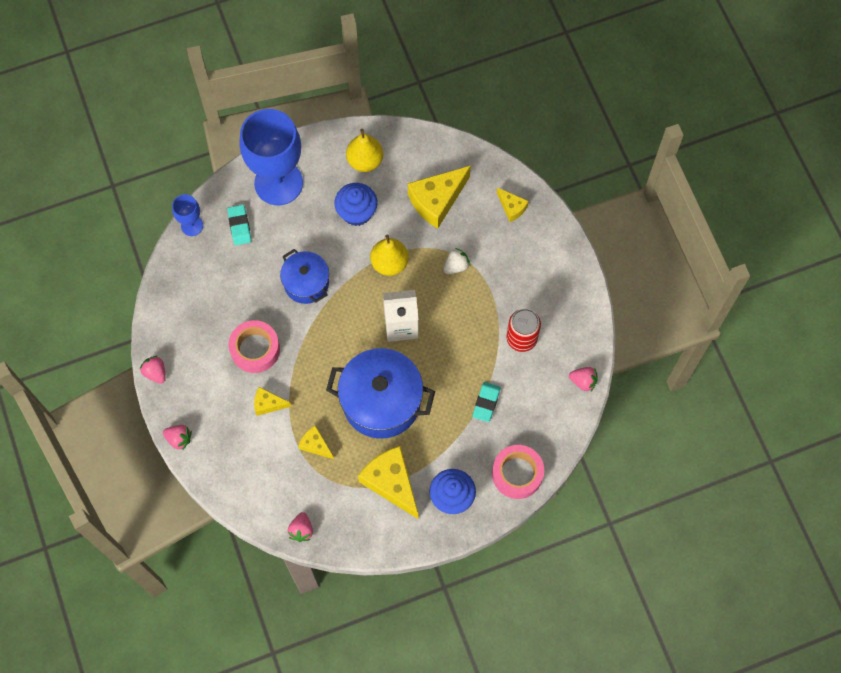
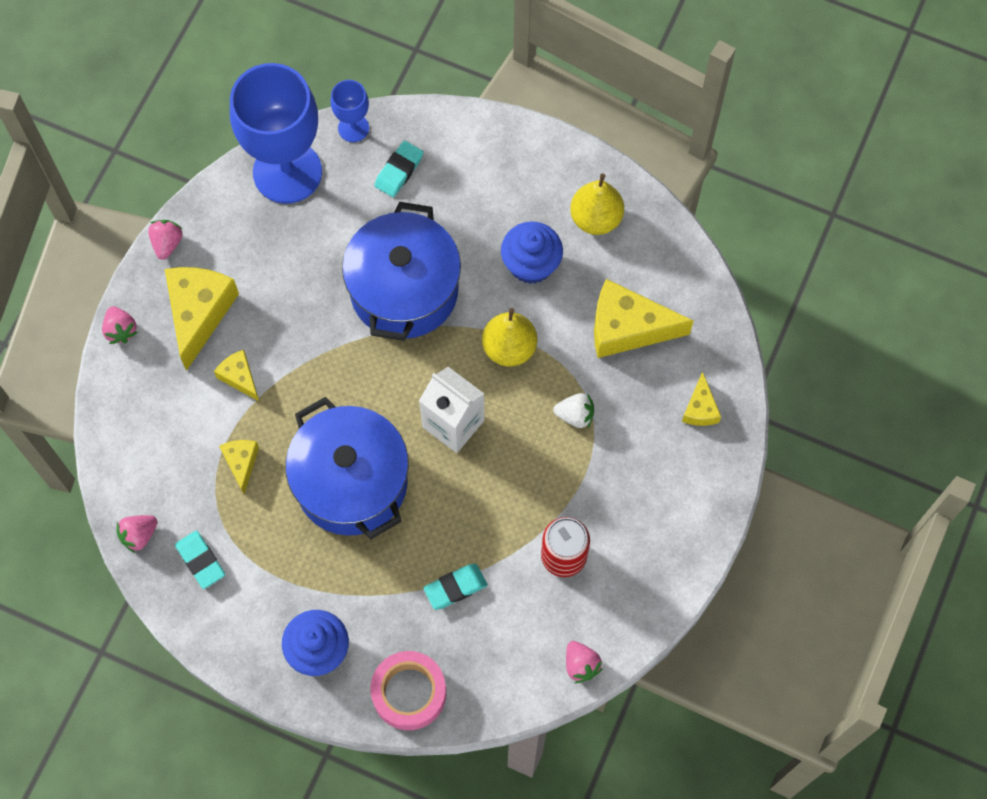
camera: 45 degrees right, 0 degrees up
pink tape [228,320,280,373] -> none
blue goblet [240,109,303,205] -> blue goblet moved to [230,63,322,204]
blue pot [280,249,329,304] -> blue pot [342,202,461,341], size x1.68
yellow cheese [358,446,418,519] -> yellow cheese moved to [165,267,239,371]
none -> turquoise eraser [175,531,225,589]

